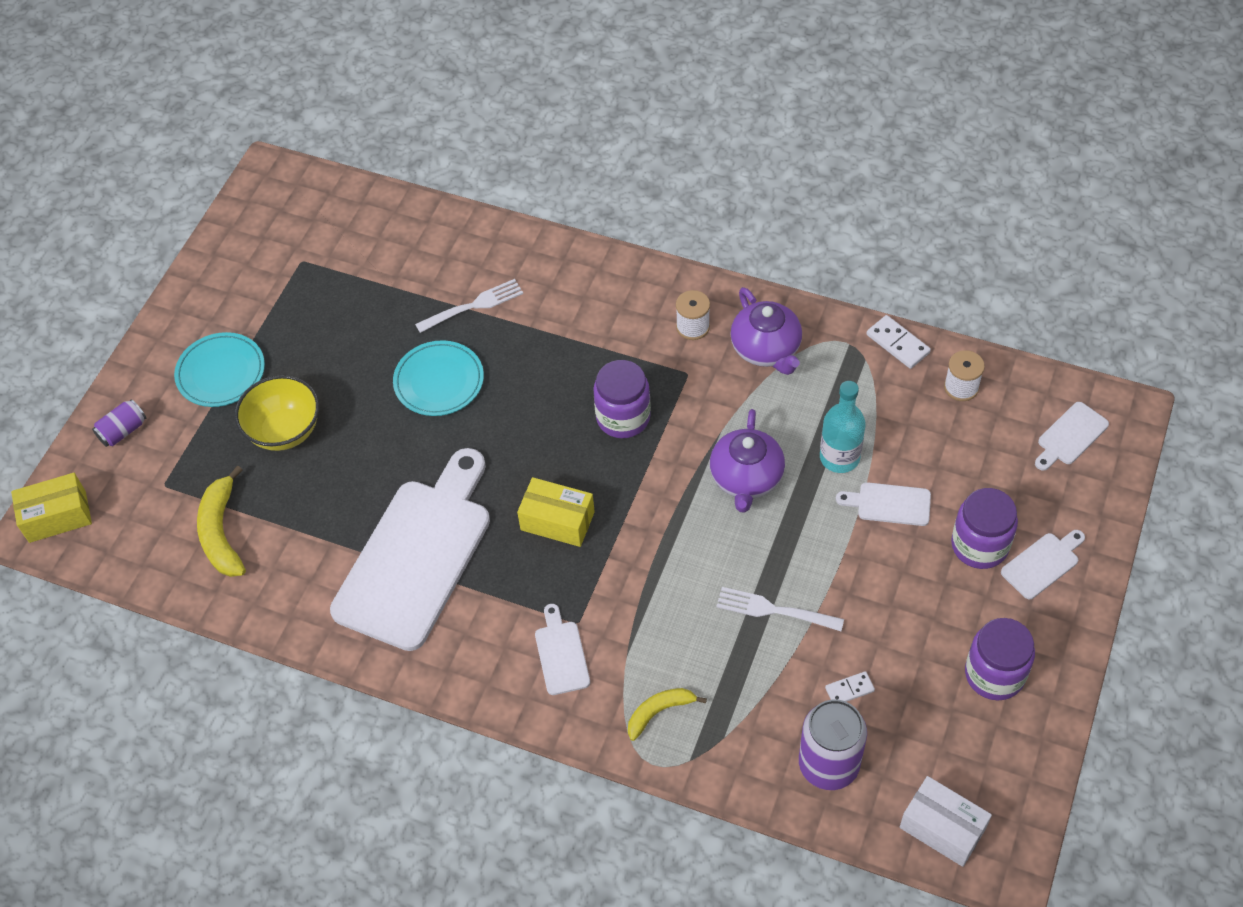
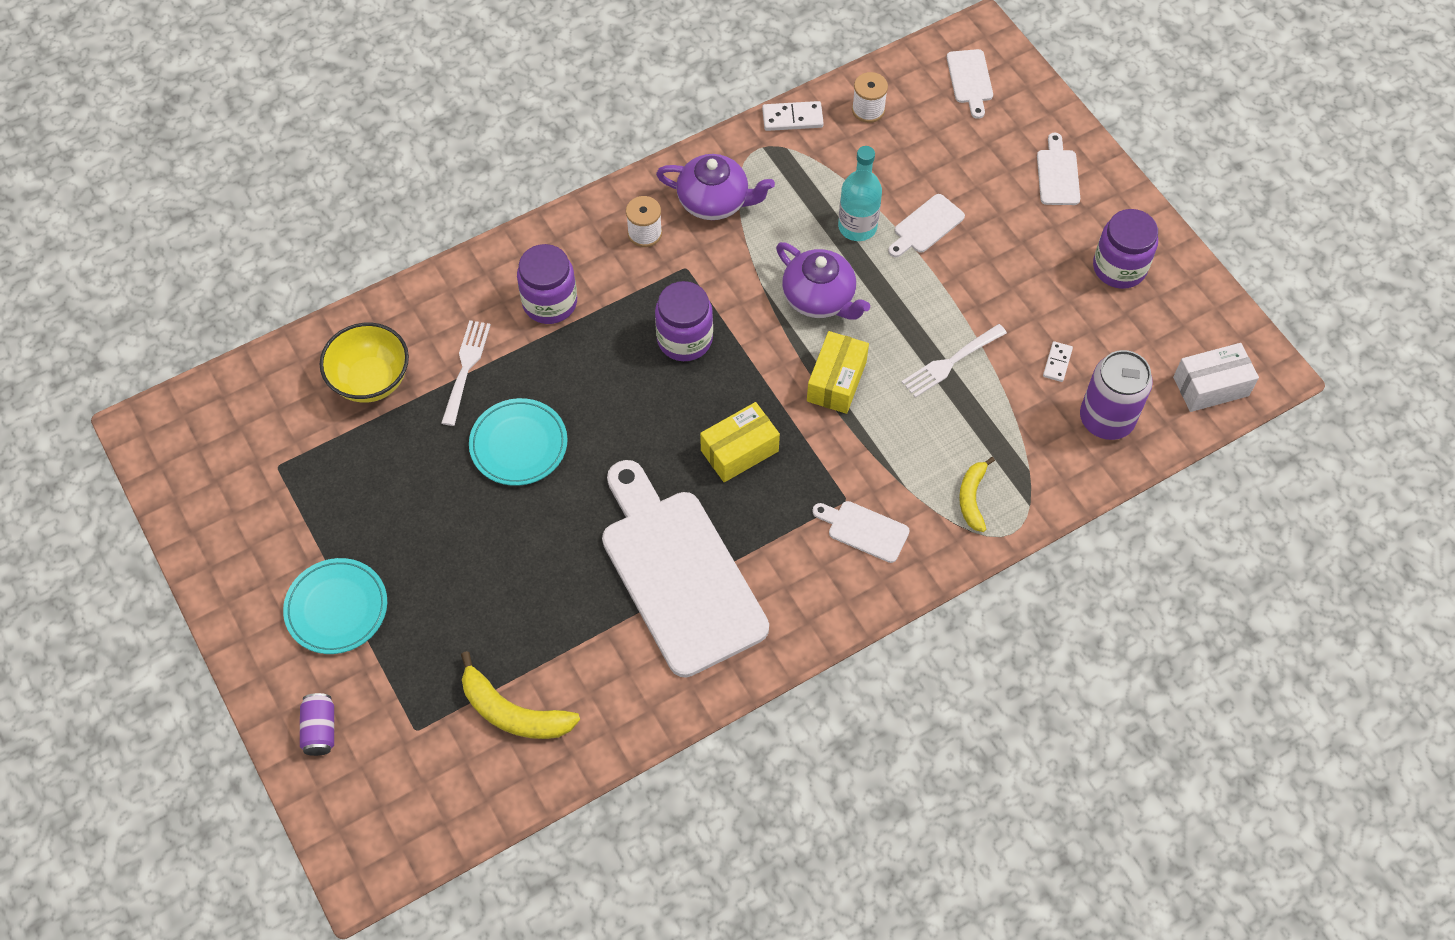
camera: 55 degrees left, 5 degrees up
yellow box [11,473,92,543] -> yellow box moved to [807,331,869,414]
yellow bowl [235,375,319,451] -> yellow bowl moved to [319,323,409,403]
purple jar [951,488,1018,569] -> purple jar moved to [517,244,577,324]

